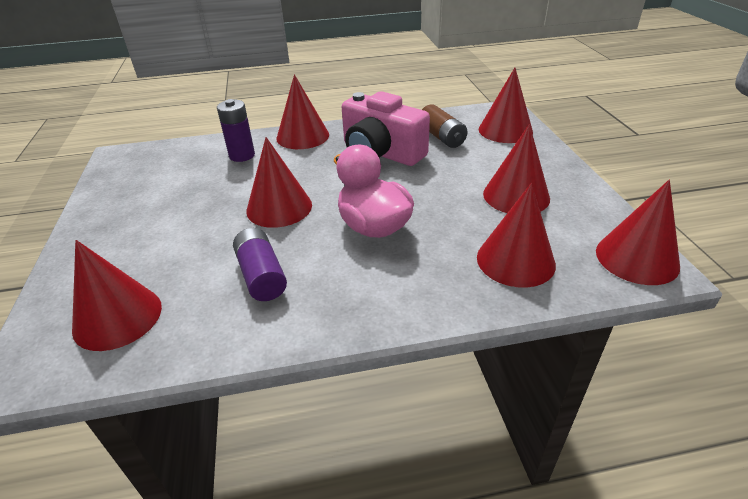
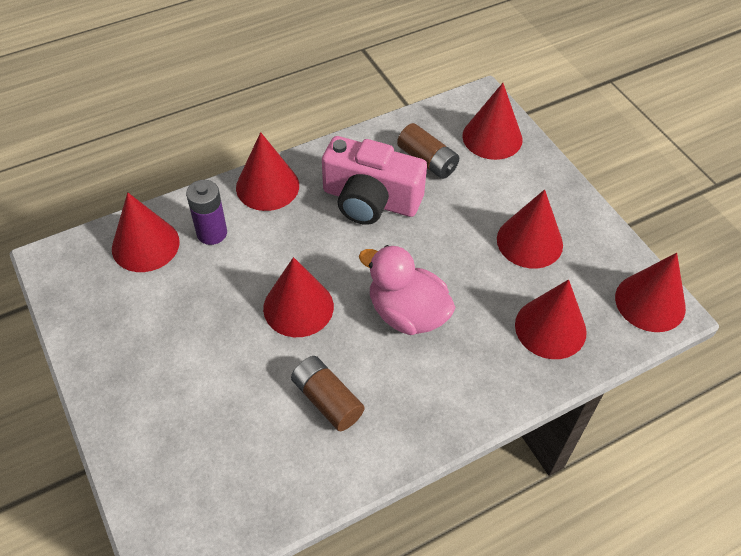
camera: 20 degrees left, 15 degrees up
red cone [72,240,162,351] -> red cone moved to [112,192,180,272]
purple battery [233,228,287,301] -> brown battery [291,356,364,431]

